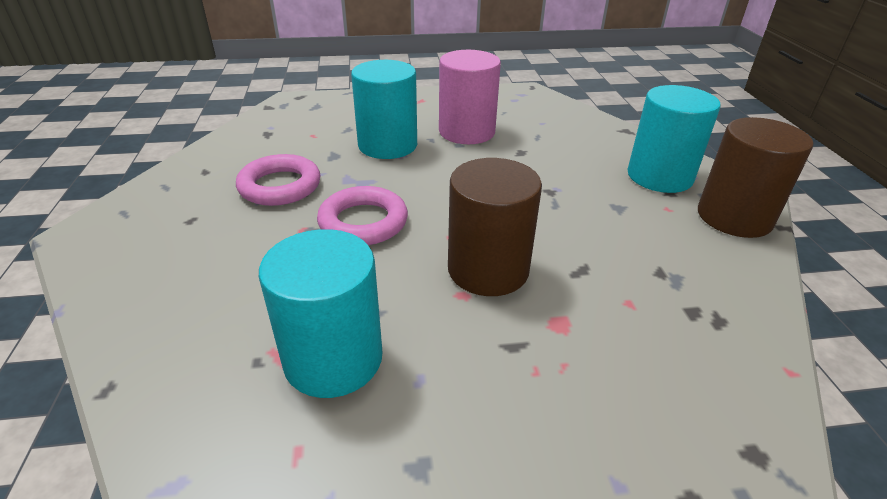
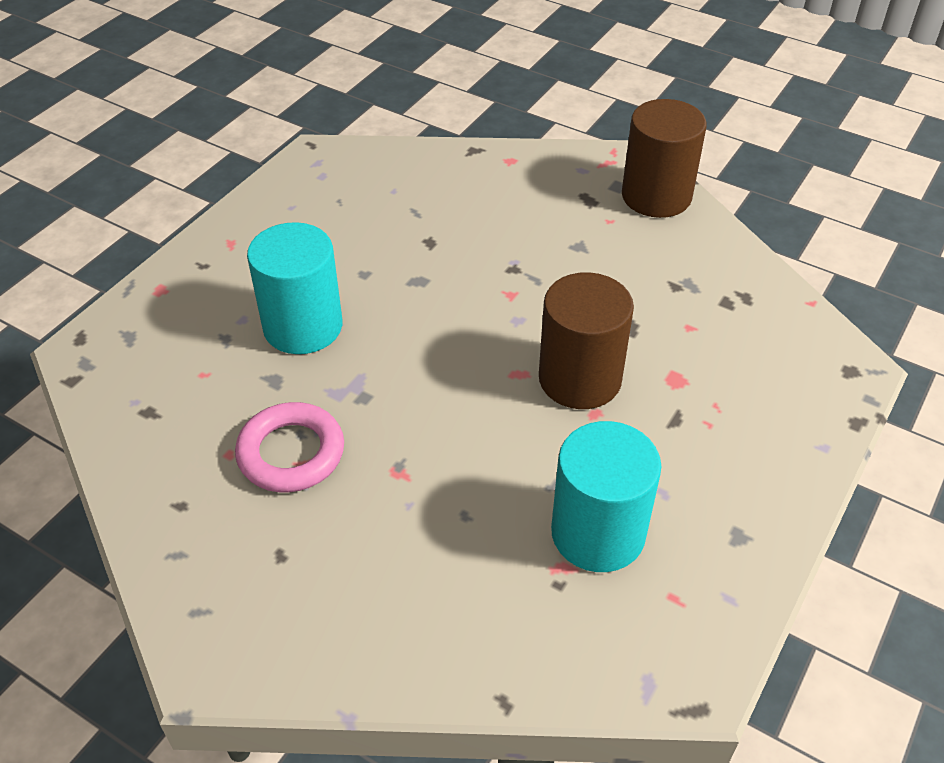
camera: 50 degrees left, 10 degrees up
pink ring [317,186,408,245] -> none
pink cylinder [439,50,501,144] -> none
turquoise cylinder [627,85,720,193] -> none

